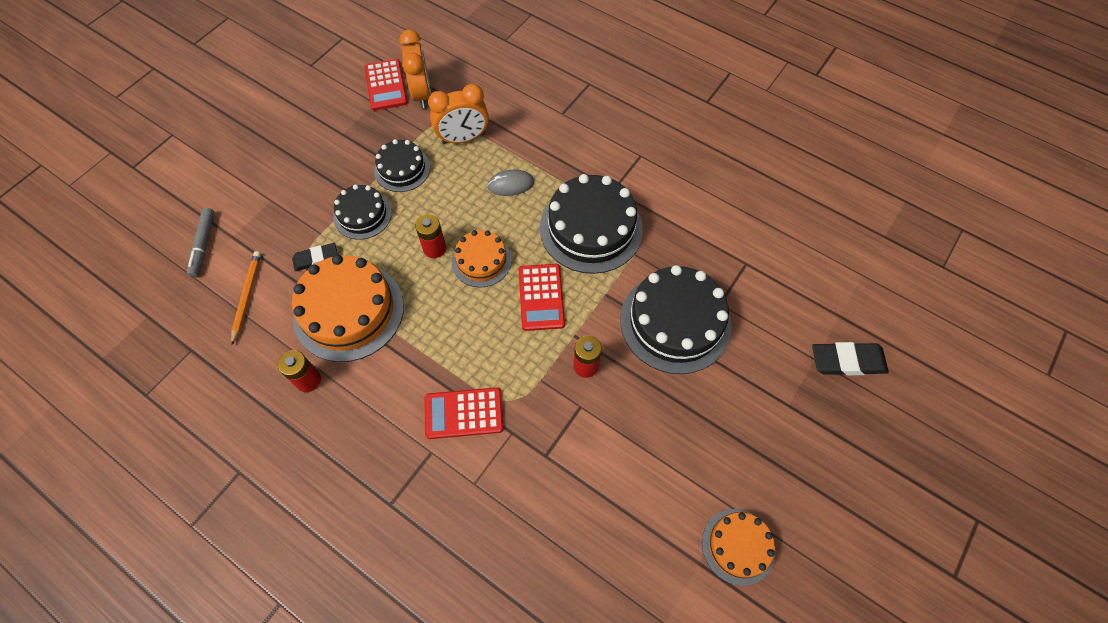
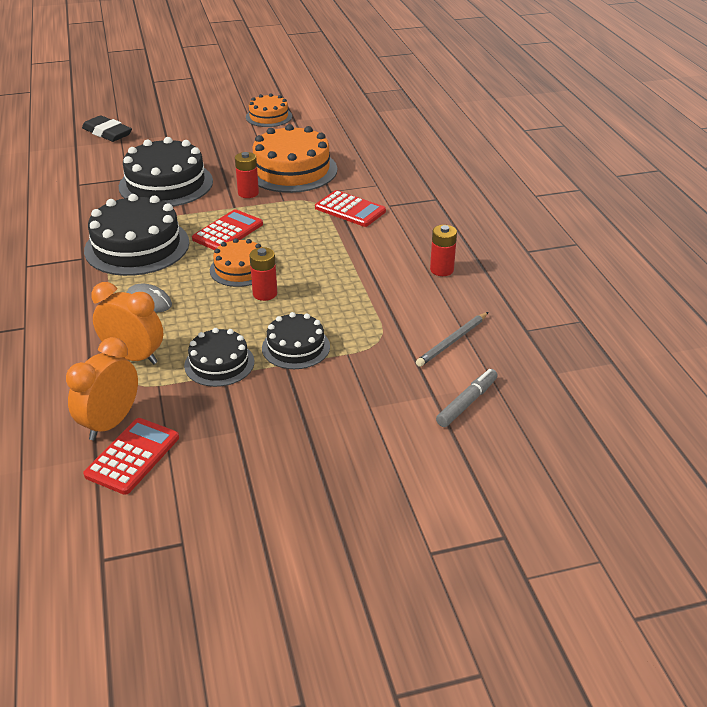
camera: 140 degrees left, 25 degrees down
orange pencil [231,251,261,346] -> grey pencil [416,312,488,367]
black eraser [292,243,338,271] -> none
orange cake [292,255,404,362] -> orange cake moved to [253,124,337,193]

